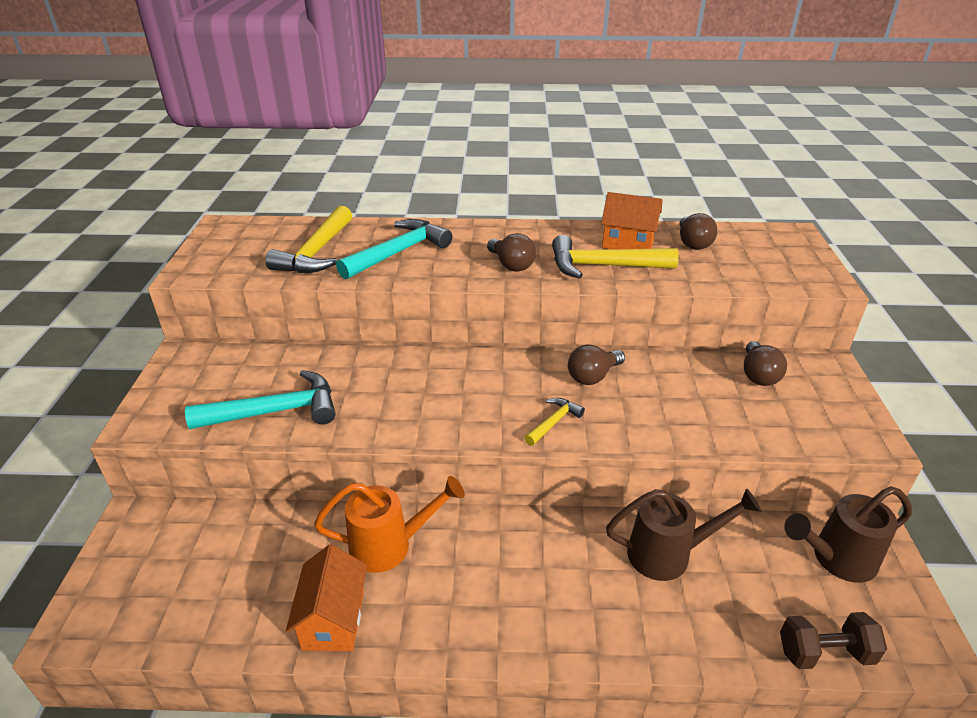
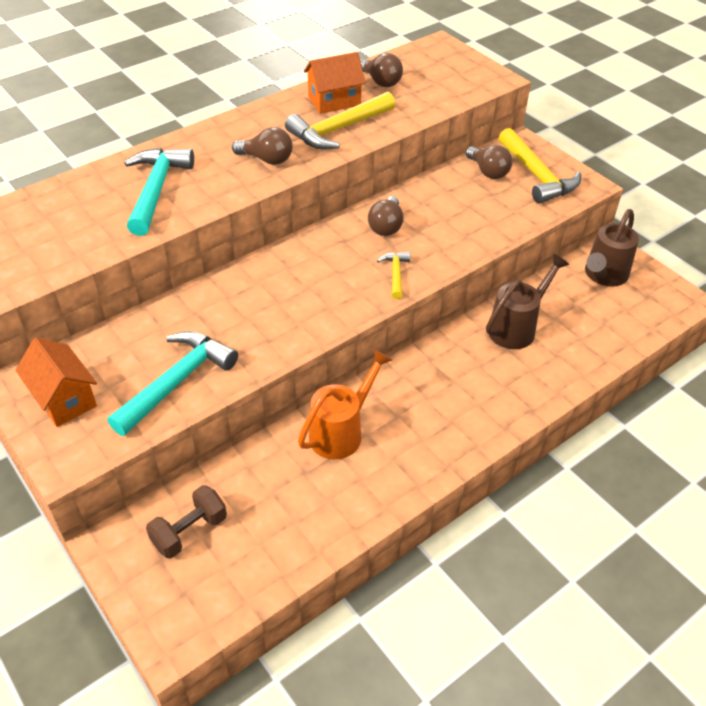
camera: 40 degrees left, 10 degrees up
yellow hammer [265,206,352,273] -> yellow hammer moved to [498,128,581,203]
orange house [286,544,367,651] -> orange house moved to [15,338,97,427]
brown dumbbell [780,612,887,669] -> brown dumbbell moved to [146,485,227,559]

